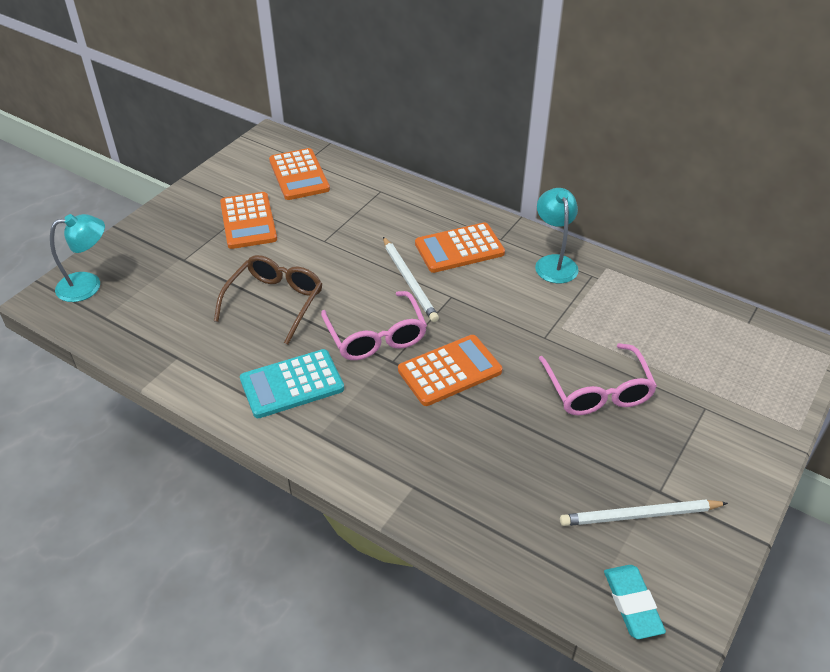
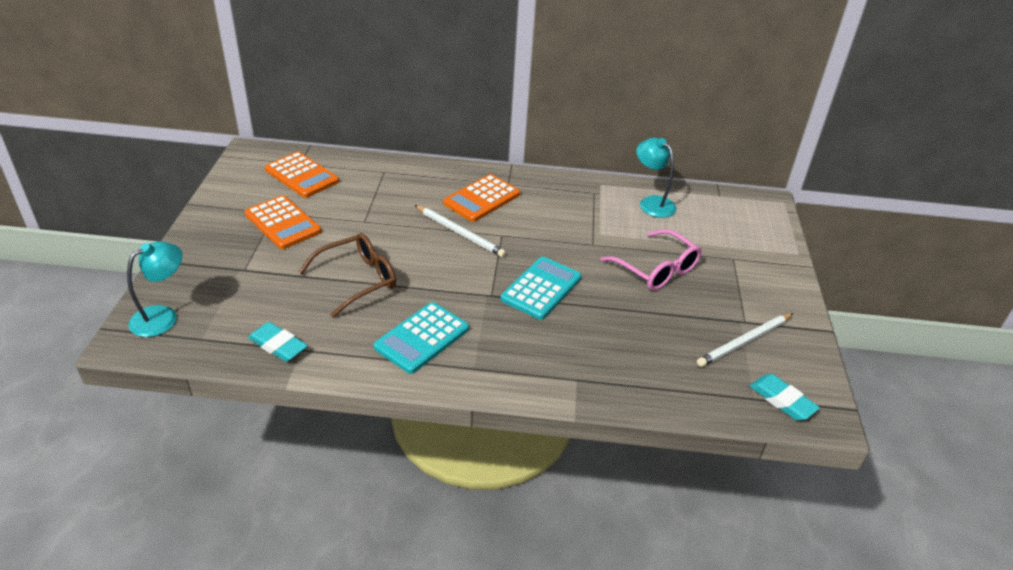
camera: 30 degrees left, 5 degrees down
brown glasses [214,255,322,344] -> brown glasses turned 60 degrees clockwise [298,233,396,318]
pink glasses [321,291,427,360] -> none
orange calculator [398,335,502,406] -> turquoise calculator [501,257,582,320]
turquoise lamp [535,188,579,283] -> turquoise lamp moved to [636,138,676,218]
none -> turquoise eraser [248,322,308,362]

